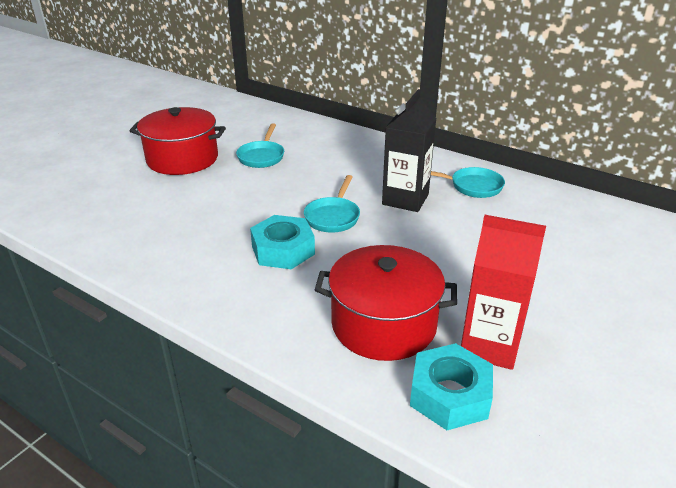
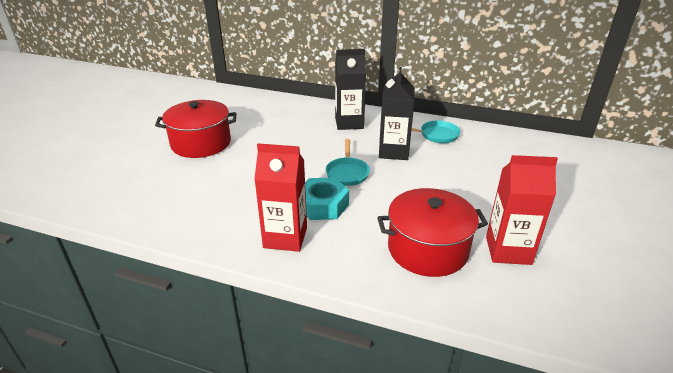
camera: 15 degrees left, 0 degrees up
turquoise pan [236,123,284,168] -> none
turquoise nut [410,343,493,430] -> none
none -> red carton [254,143,307,252]
none -> black carton [335,49,366,130]

